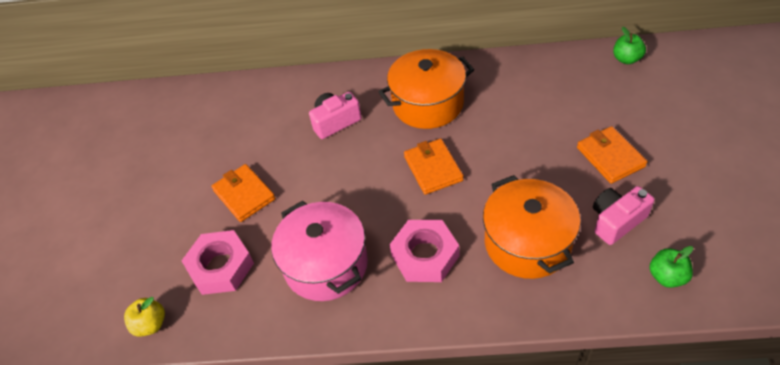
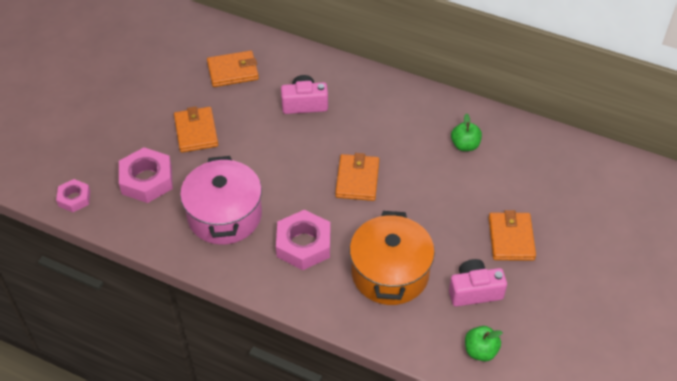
camera: 20 degrees right, 0 degrees up
yellow apple [124,297,165,337] -> pink nut [56,179,90,212]
orange pot [378,49,474,129] -> none
green apple [613,27,646,64] -> green apple moved to [451,113,482,151]
none -> orange wallet [207,50,259,87]

